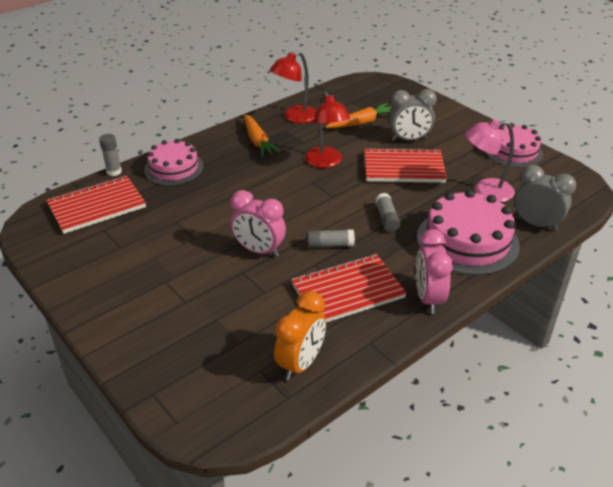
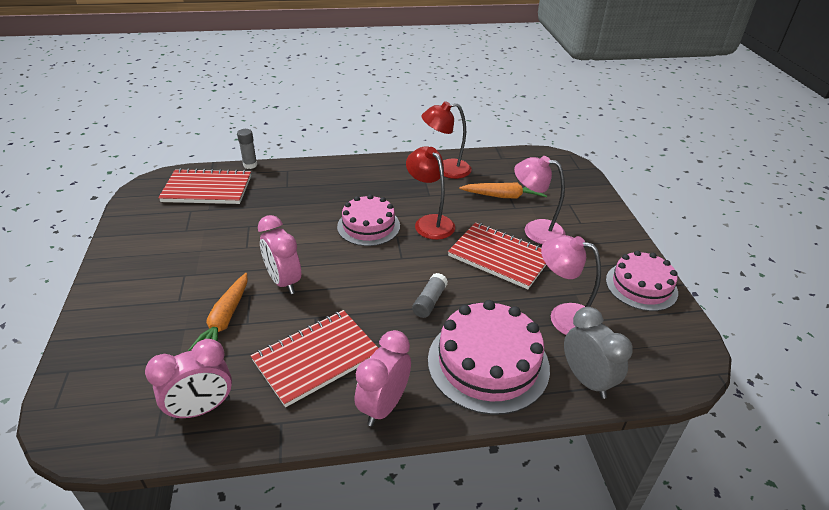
camera: 30 degrees right, 0 degrees up
pink cake [144,139,204,186] -> pink cake moved to [337,194,400,246]
orange carrot [244,114,281,157] -> orange carrot moved to [188,273,247,351]
orange clock [274,291,326,380] -> pink clock [145,339,232,421]
red notebook [291,254,407,323] -> red notebook turned 45 degrees counterclockwise [251,310,378,407]
red lamp [305,91,350,168] -> red lamp turned 135 degrees clockwise [406,146,455,240]
grey glue stick [307,229,355,248] -> none
grey clock [389,89,437,141] -> pink lamp [514,156,565,244]

